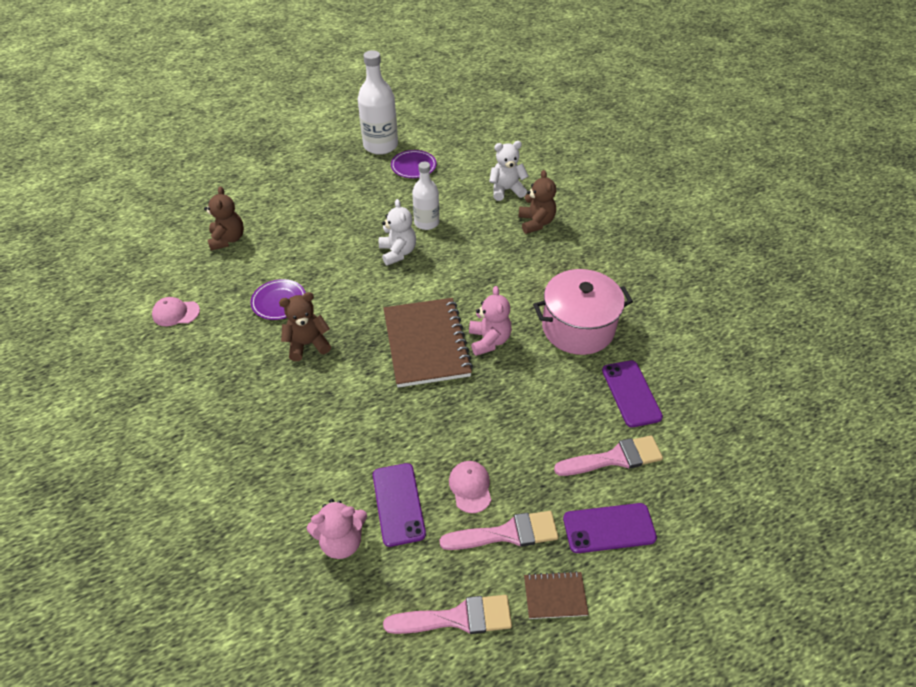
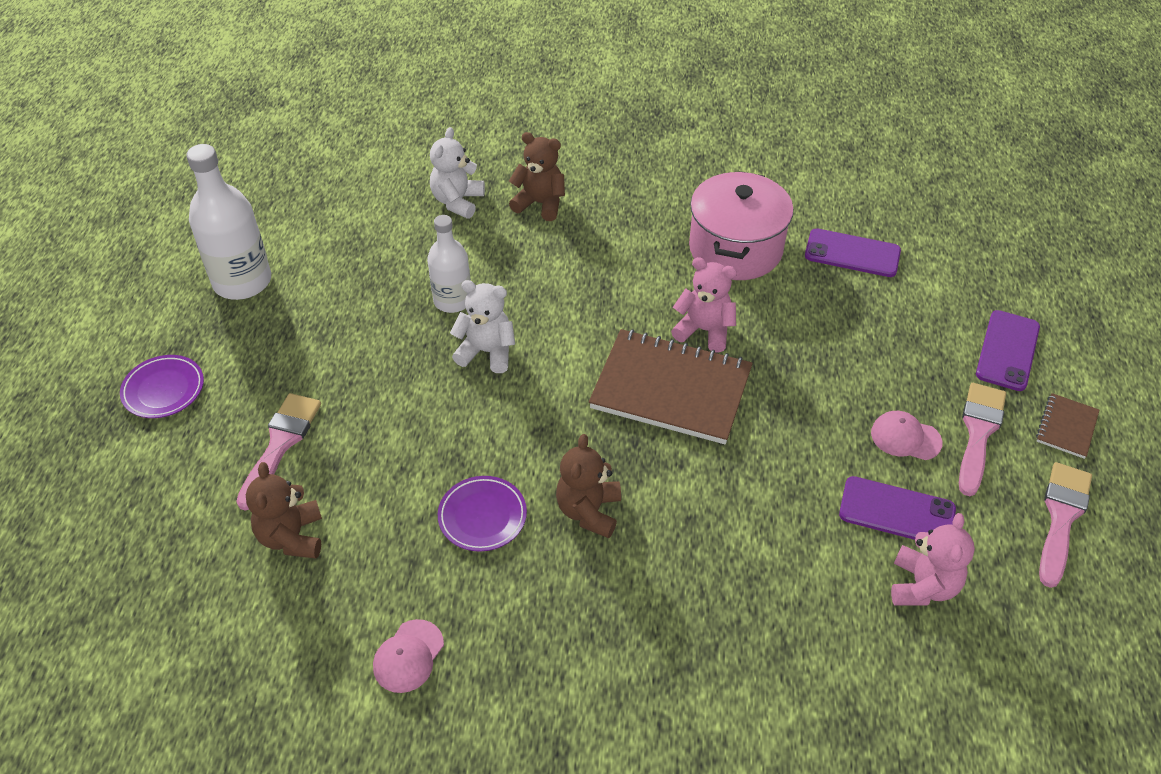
camera: 60 degrees left, 0 degrees up
brown teddy bear [204,186,244,251] -> brown teddy bear turned 120 degrees counterclockwise [246,462,322,559]
purple plate [391,150,437,178] -> purple plate moved to [120,355,204,418]
pink brush [554,435,663,476] -> pink brush moved to [236,393,321,511]

